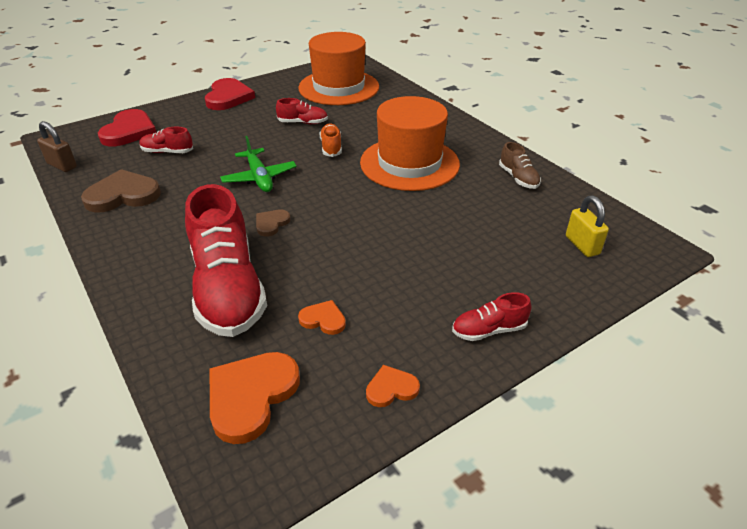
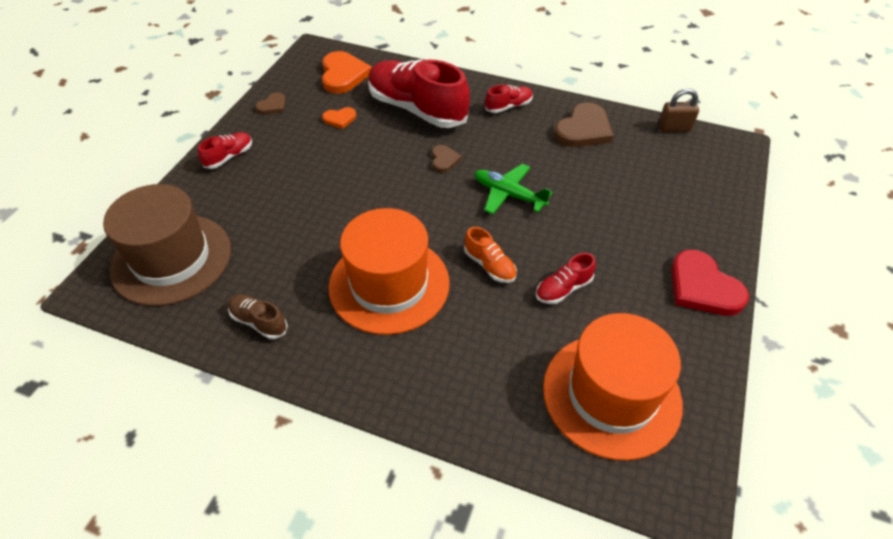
camera: 145 degrees right, 10 degrees up
red heart [98,109,157,146] -> none
red shoe [139,127,193,153] -> red shoe moved to [485,84,533,113]
orange heart [366,365,420,407] -> brown heart [256,92,286,114]
yellow padlock [566,196,609,257] -> brown hat [103,184,231,306]

